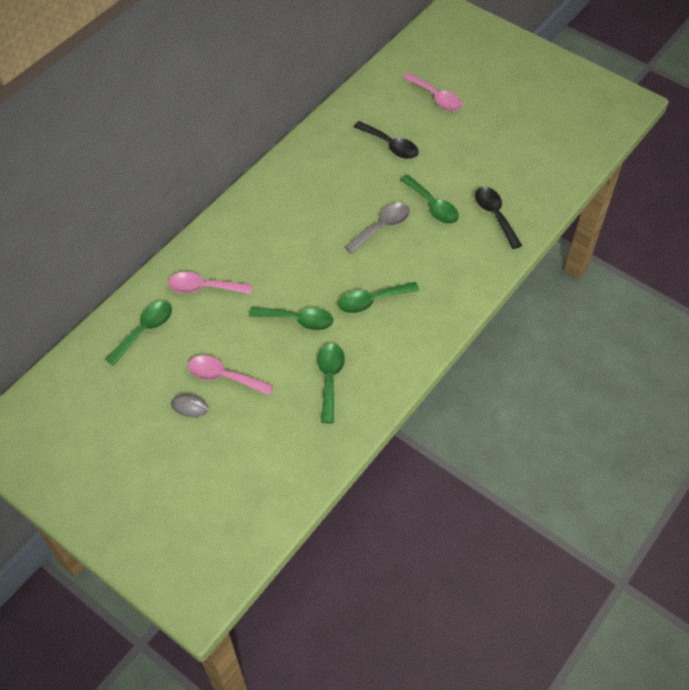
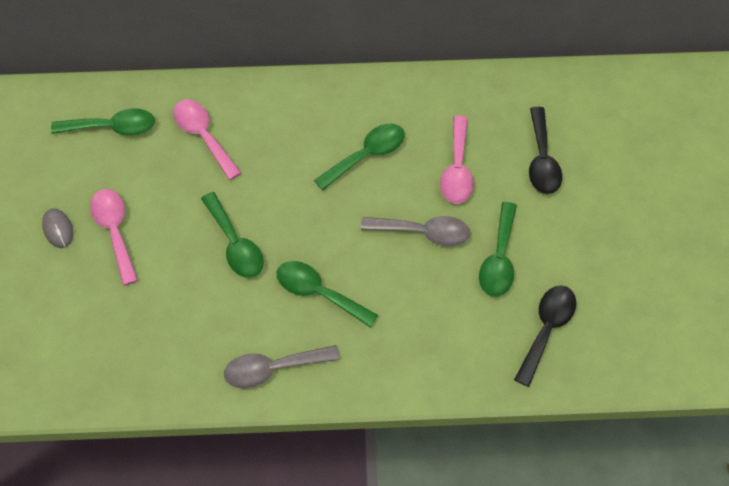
camera: 50 degrees right, 5 degrees up
green spoon [317,343,345,423] -> green spoon moved to [314,124,405,191]
pink spoon [402,72,462,111] -> pink spoon moved to [440,115,474,204]
none -> grey spoon [224,345,340,389]

